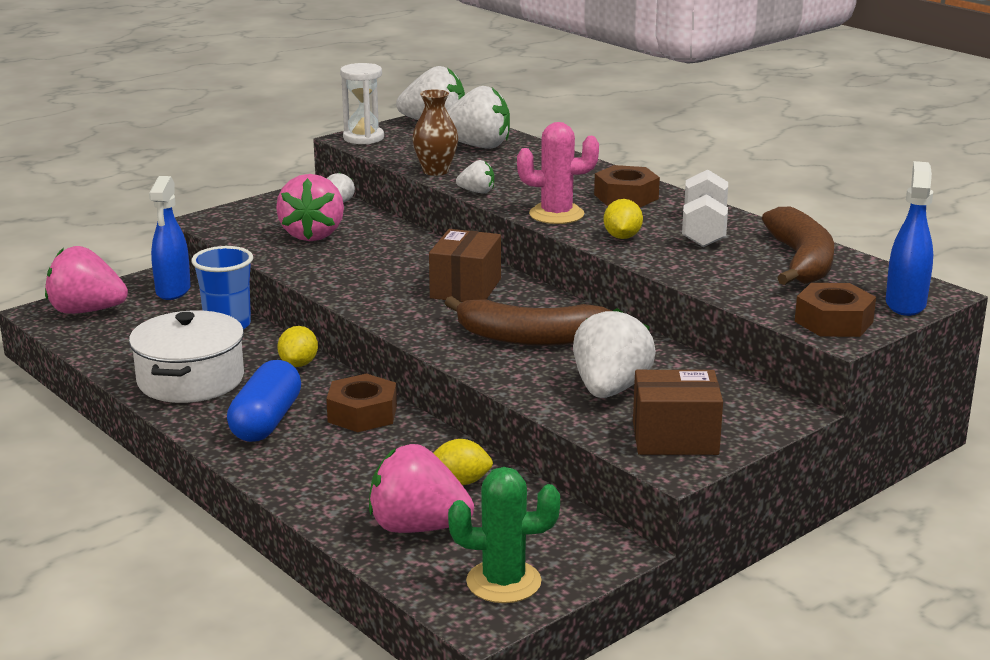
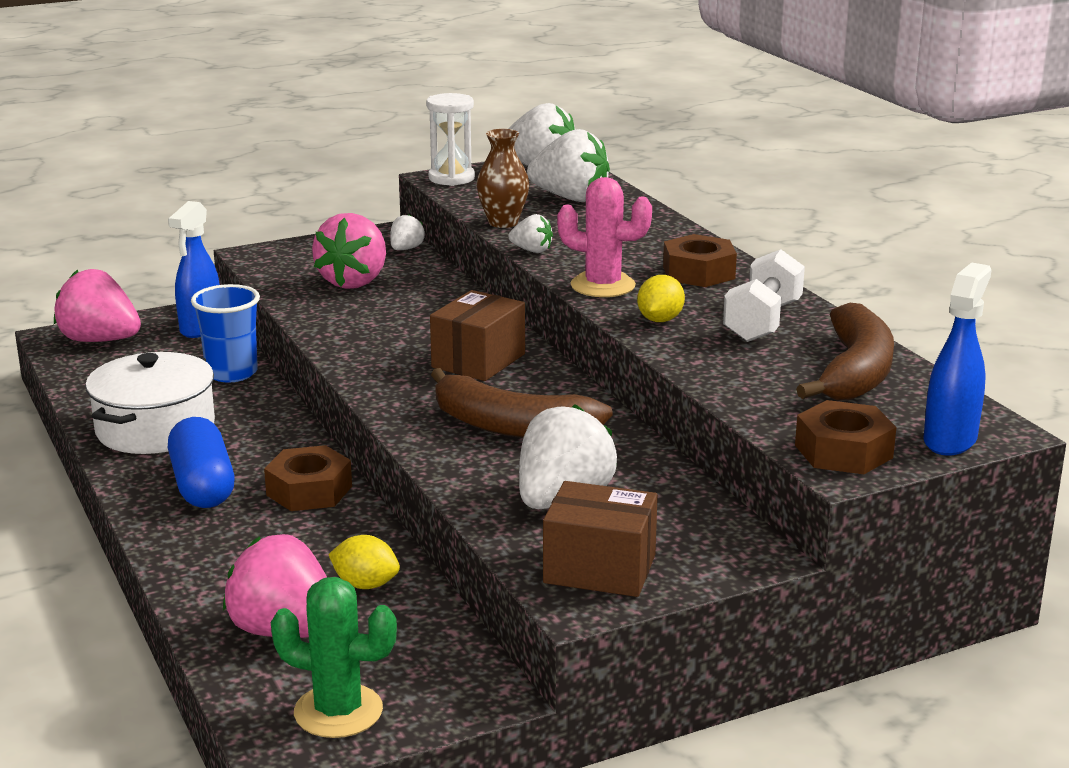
camera: 15 degrees right, 0 degrees up
blue capsule [227,360,301,442] -> blue capsule turned 45 degrees counterclockwise [168,417,235,508]
yellow lemon [277,326,318,367] -> none

